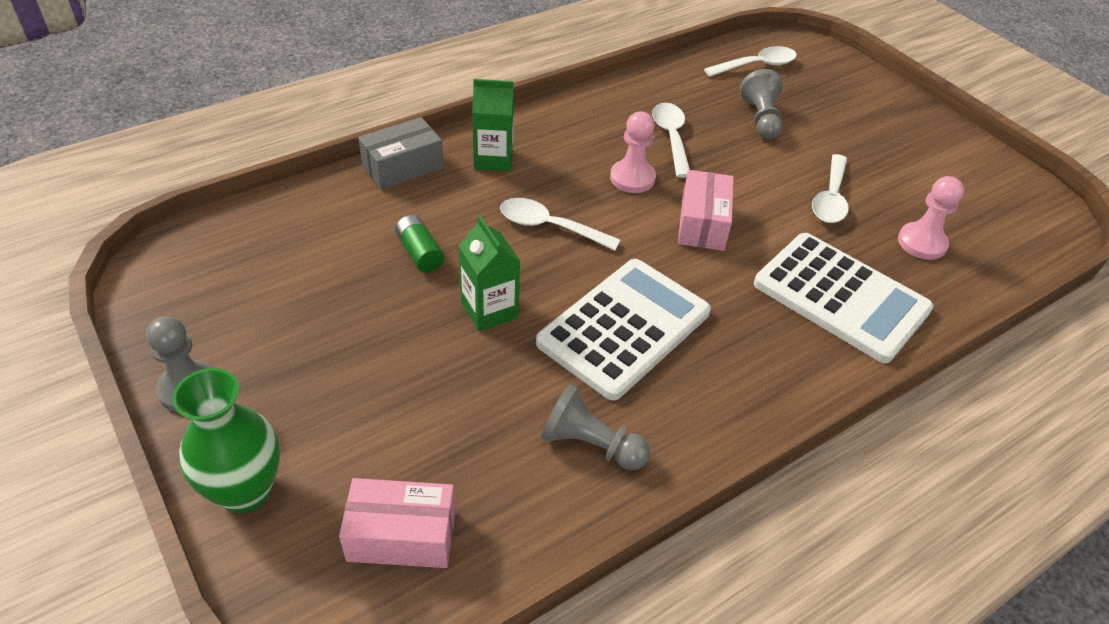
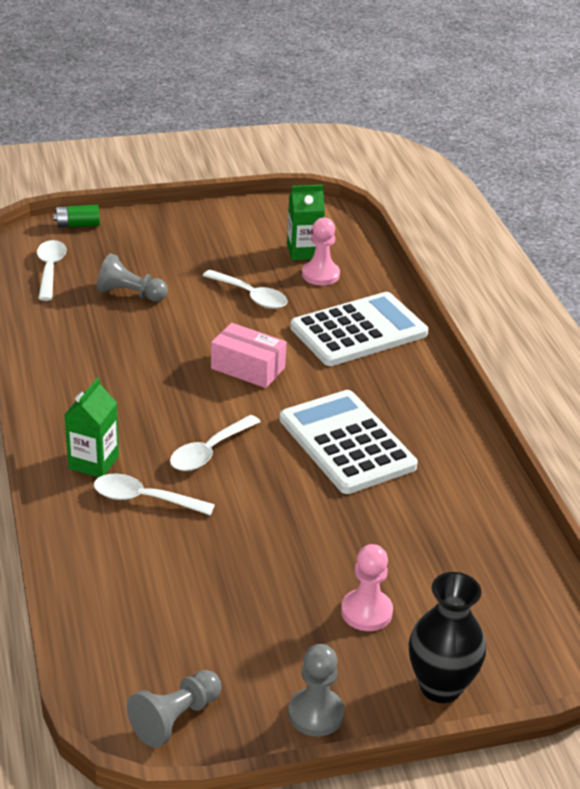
camera: 70 degrees left, 10 degrees down
green vase [172,368,280,513] -> black vase [409,572,486,703]
pink box [339,478,455,568] -> none
grey box [358,117,444,190] -> none
green battery [395,215,444,273] -> green battery moved to [54,205,100,228]
green carton [458,216,520,331] -> green carton moved to [287,185,325,260]
grey pawn [541,384,650,470] -> grey pawn moved to [127,670,222,748]
pink pawn [610,111,656,193] -> pink pawn moved to [341,544,393,631]
white spoon [652,103,690,178] -> white spoon moved to [93,474,215,515]

